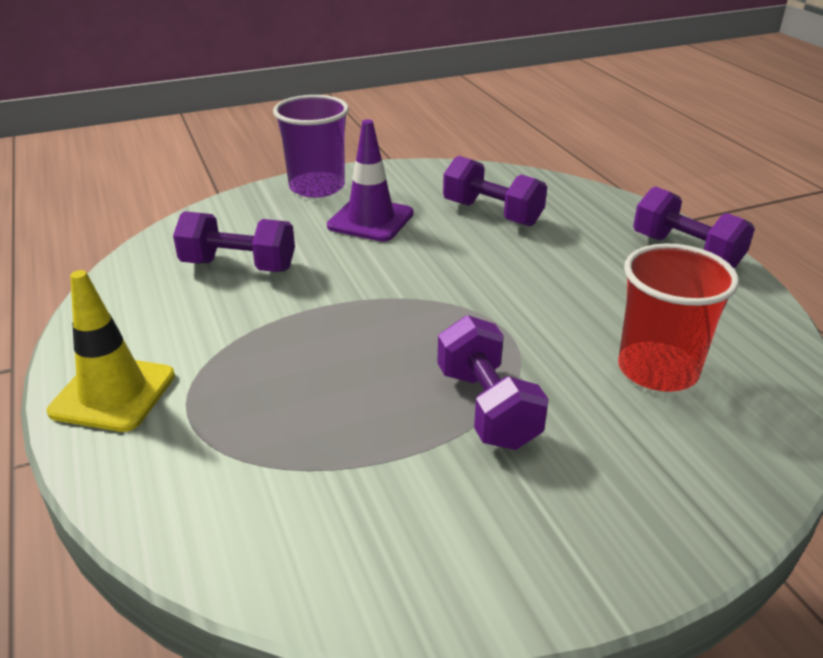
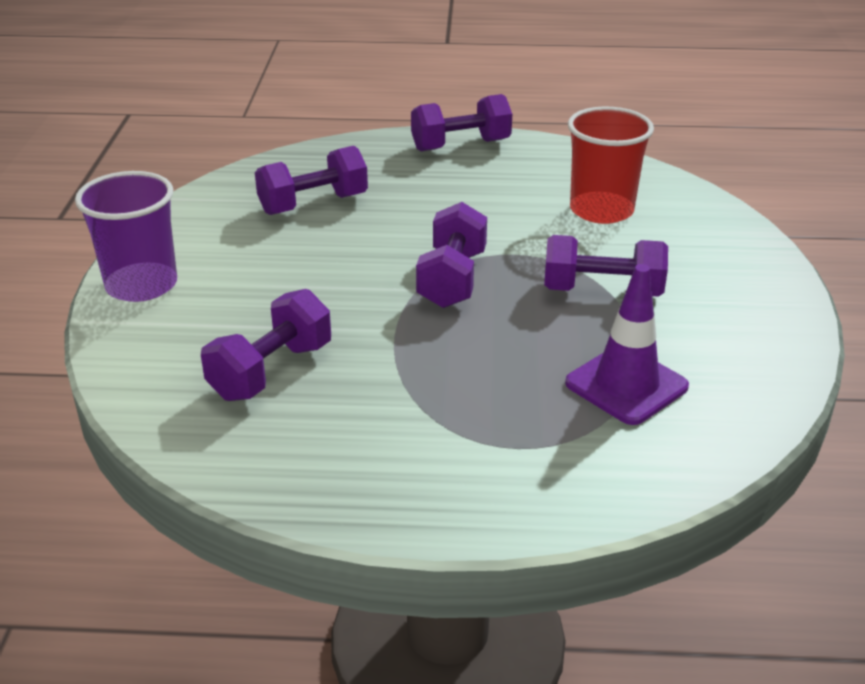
camera: 65 degrees left, 0 degrees up
yellow traffic cone [47,270,175,432] -> none
purple traffic cone [327,120,414,242] -> purple traffic cone moved to [565,264,689,425]
none -> purple dumbbell [416,202,487,308]

